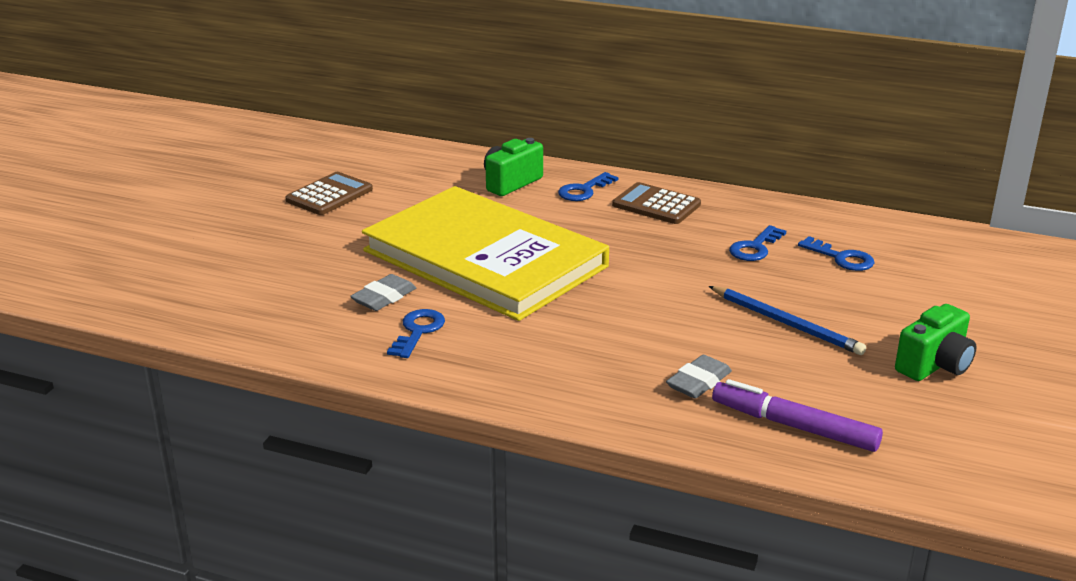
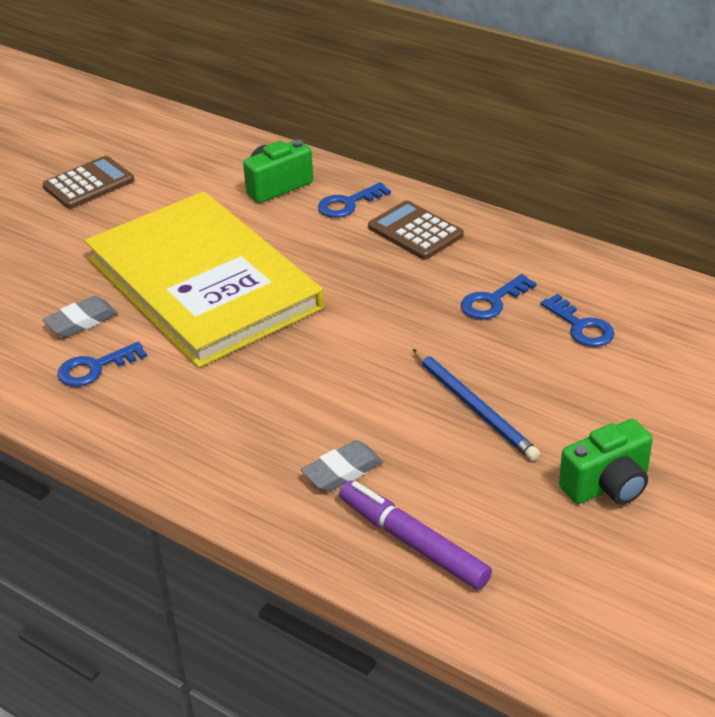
camera: 15 degrees right, 10 degrees up
blue key [387,309,445,358] -> blue key turned 150 degrees counterclockwise [57,342,147,387]

